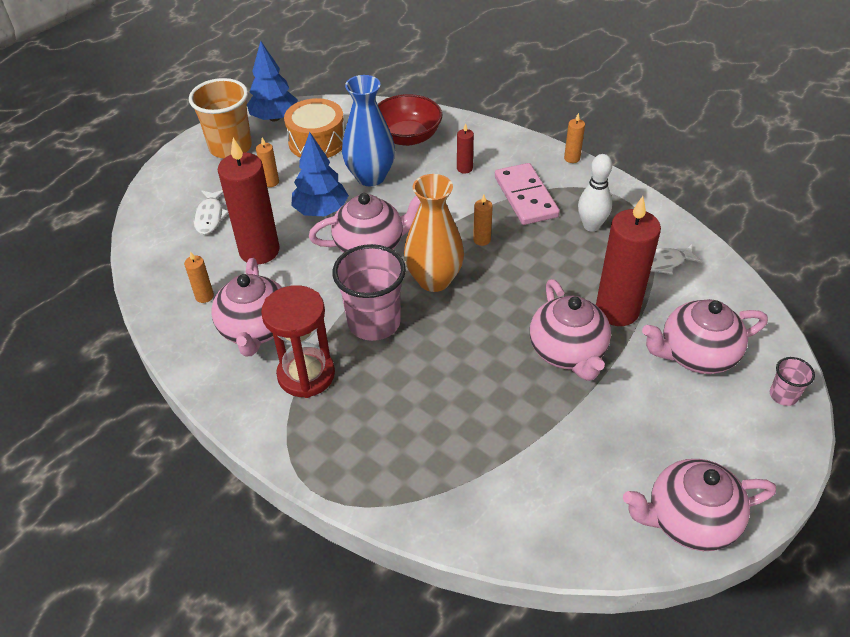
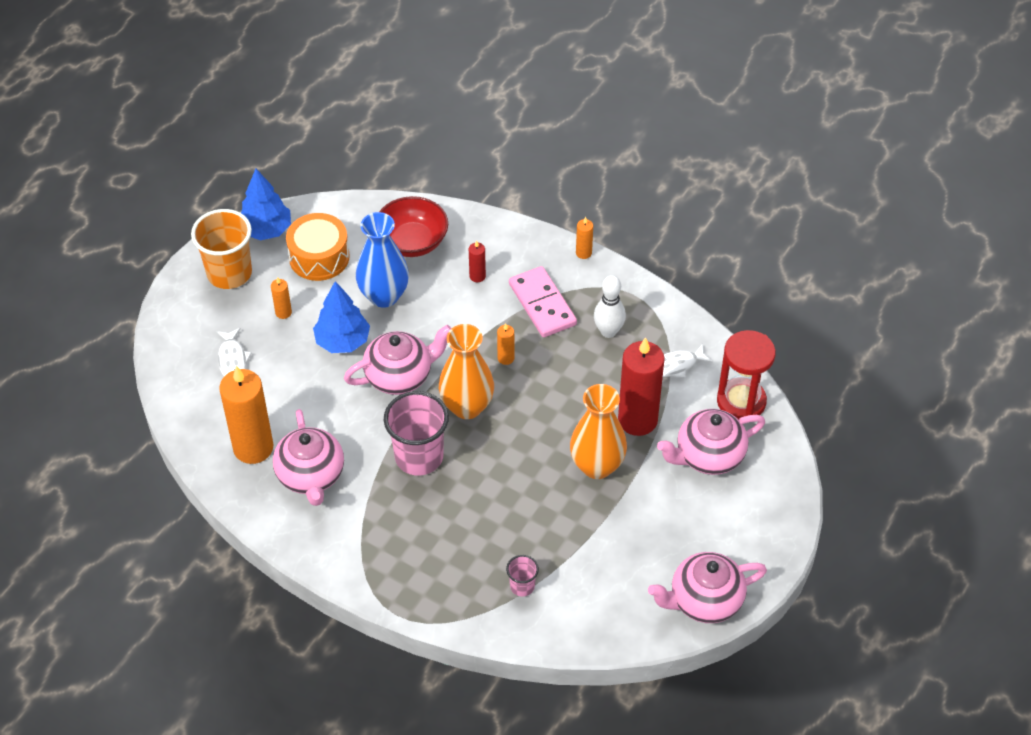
camera: 10 degrees left, 5 degrees up
orange candle [184,251,214,303] -> orange candle [219,366,273,464], size x2.31
red candle [218,138,280,264] -> none
red hourglass [261,285,335,398] -> red hourglass moved to [717,330,776,419]
pink teapot [530,279,611,381] -> orange vase [570,384,627,479]
pink cup [770,357,815,406] -> pink cup moved to [506,555,539,596]

